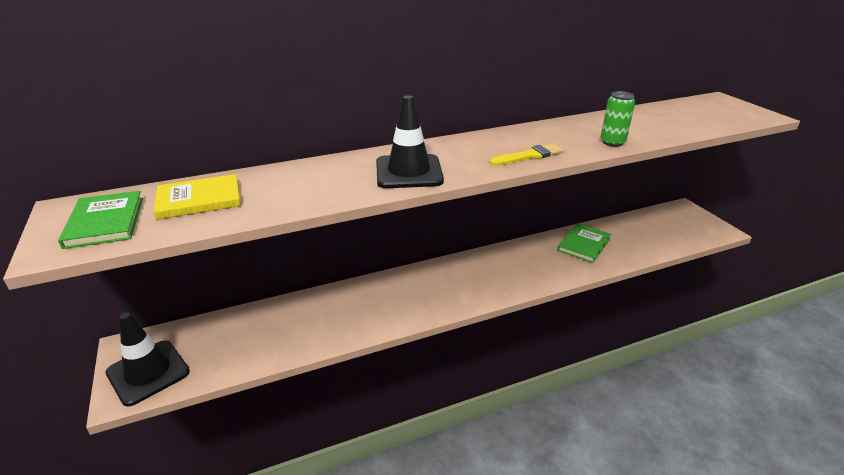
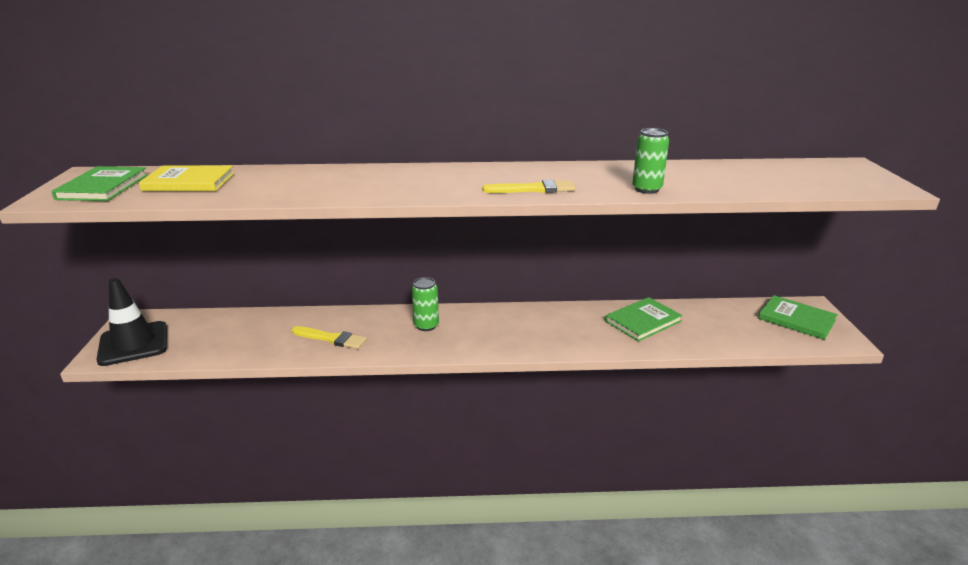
camera: 20 degrees right, 5 degrees down
black traffic cone [376,95,444,188] -> none
none -> yellow brush [292,326,367,349]
none -> green can [412,277,439,331]
none -> green book [758,295,838,340]

